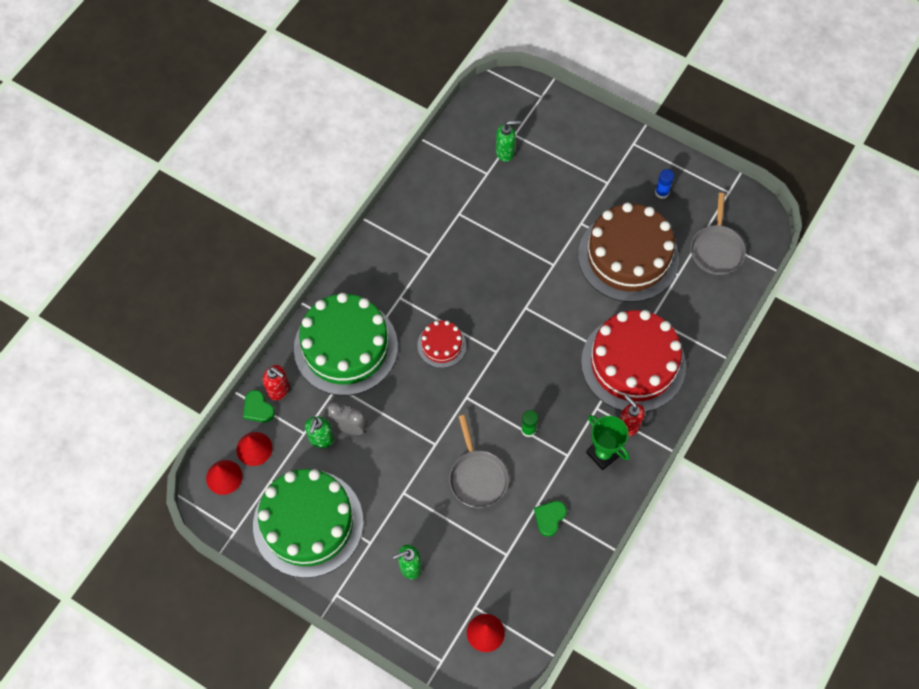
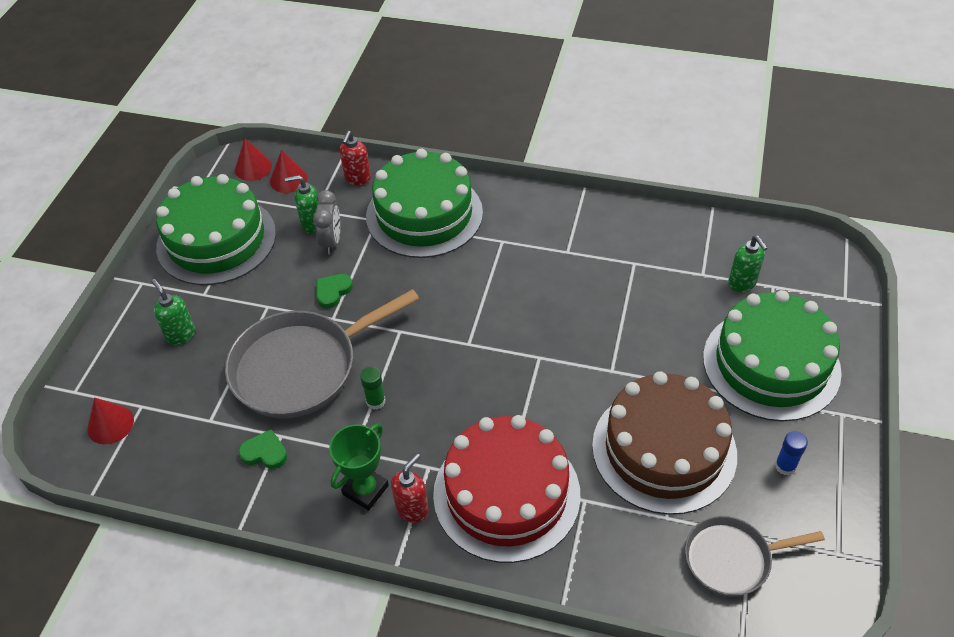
camera: 75 degrees right, 15 degrees down
green heart [243,390,275,422] -> green heart moved to [316,274,353,309]
red cake [417,320,466,368] -> none
grey pan [449,415,509,508] -> grey pan [225,289,419,418], size x1.74
none -> green cake [703,290,842,421]

